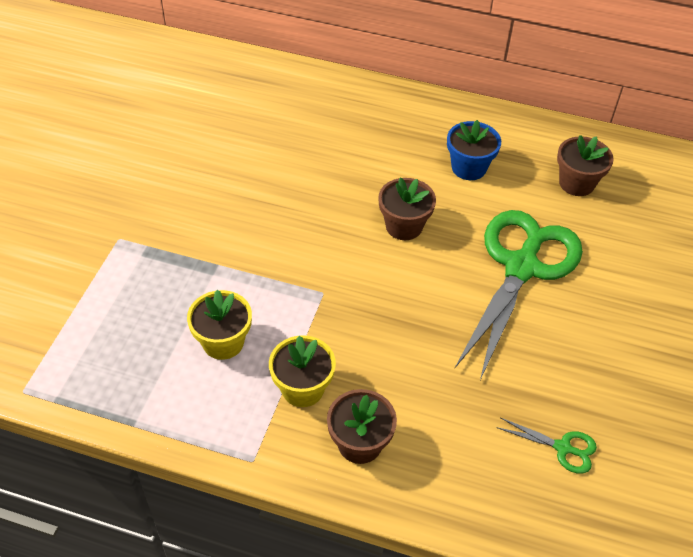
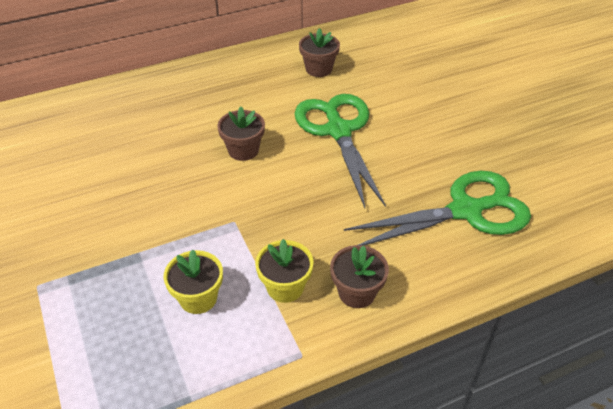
camera: 40 degrees left, 5 degrees down
blue flower pot [447,120,501,180] -> none
green scissors [496,417,597,474] -> green scissors [344,171,531,246], size x2.49

